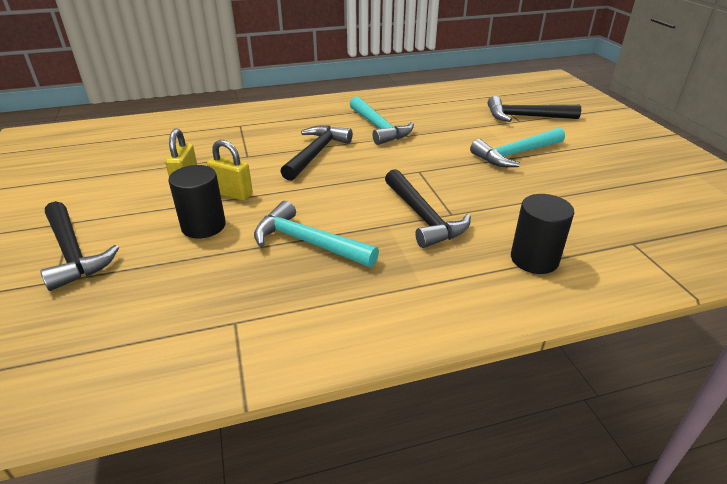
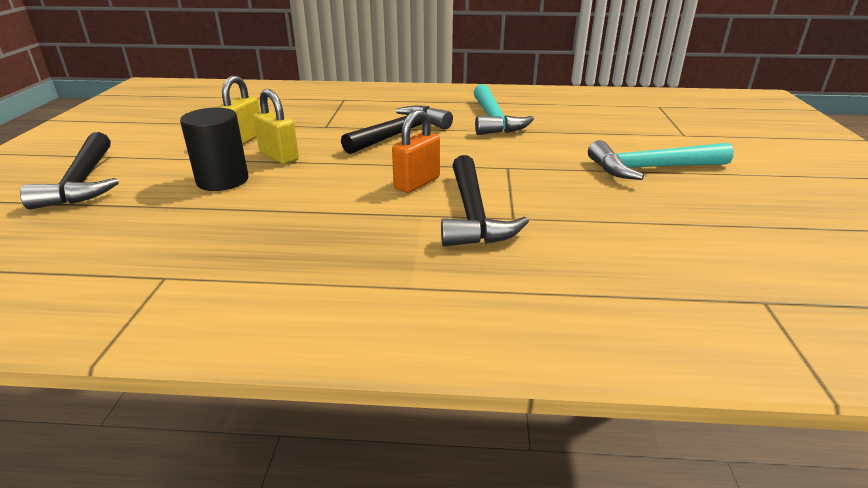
camera: 20 degrees right, 5 degrees down
turquoise hammer [254,201,379,267] -> none
black hammer [488,96,581,122] -> none
black cylinder [511,194,574,274] -> none
none -> orange padlock [392,110,440,193]

